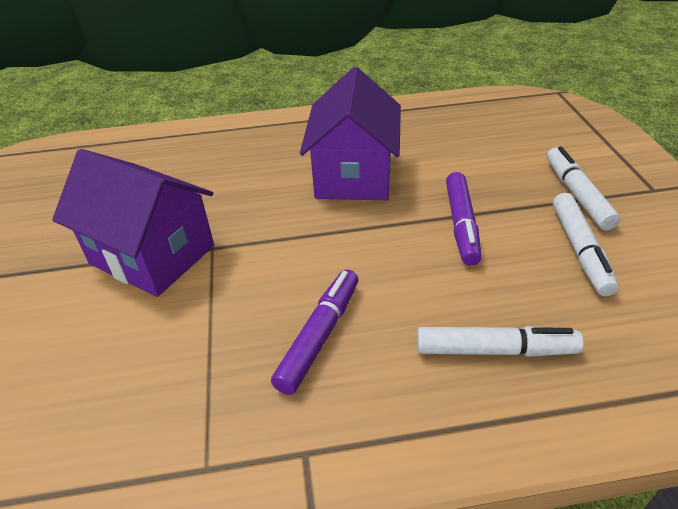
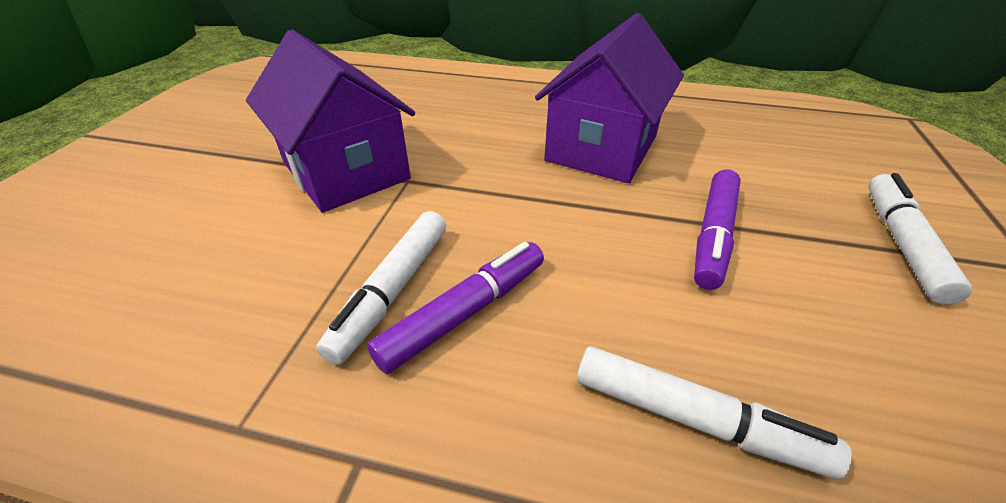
camera: 20 degrees right, 0 degrees up
white marker [553,193,619,296] -> white marker moved to [316,211,446,365]

